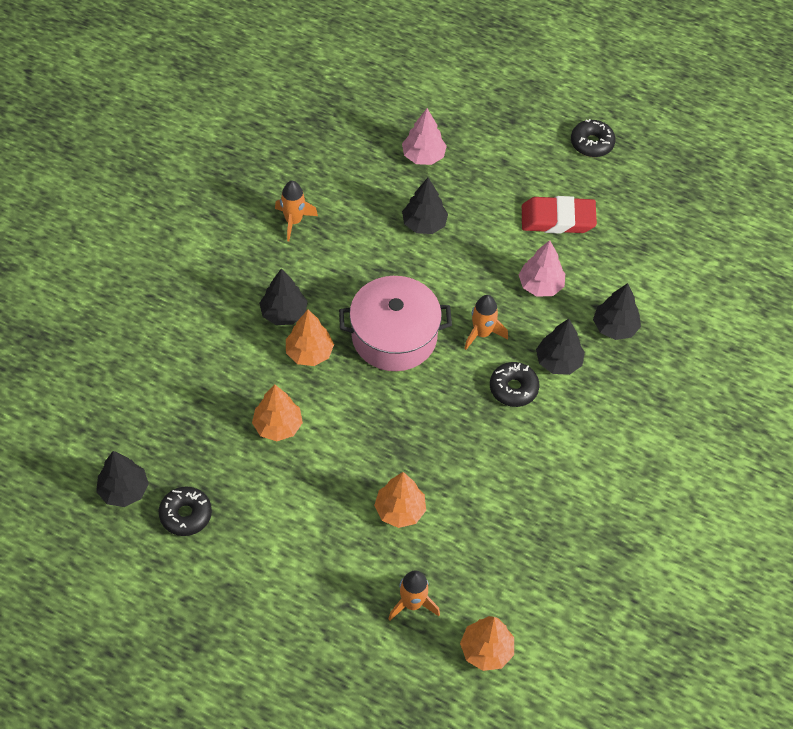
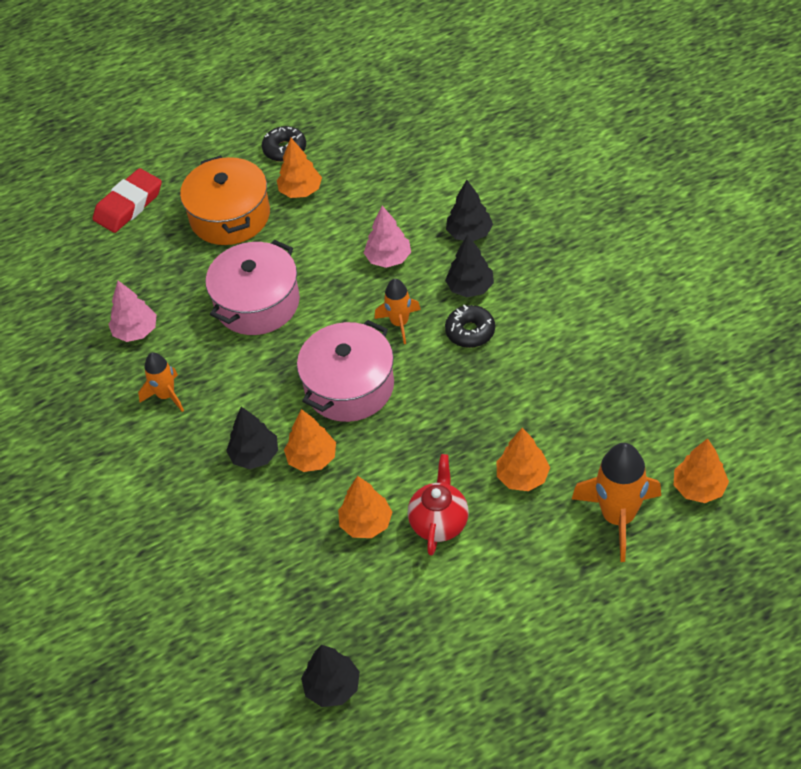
camera: 45 degrees left, 5 degrees down
black donut [159,487,212,536] -> none
orange rocket [388,570,440,620] -> orange rocket [572,443,661,562], size x1.70
pink tree [402,108,447,165] -> pink tree moved to [108,281,157,342]
black tree [402,178,448,234] -> pink pot [206,240,300,335]
red eraser [522,196,597,234] -> red eraser moved to [93,168,162,233]
none -> orange pot [180,155,270,245]
none -> orange tree [277,138,322,198]
none -> red teapot [408,454,469,556]

